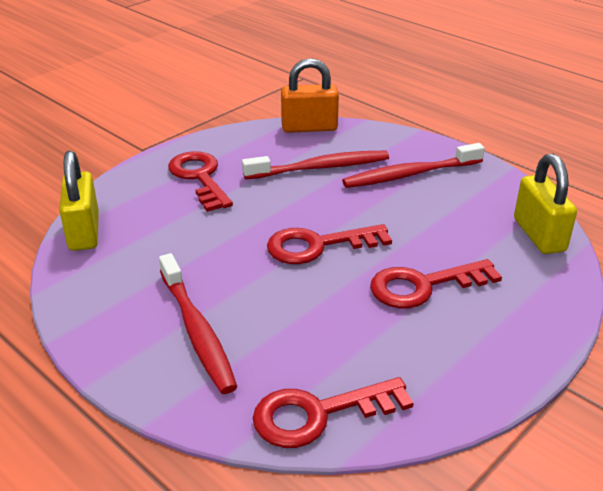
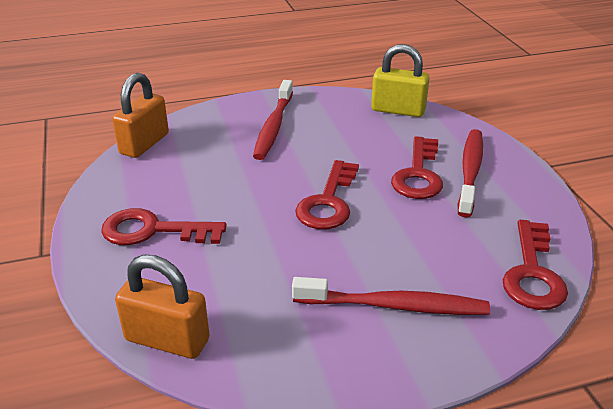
camera: 60 degrees left, 0 degrees up
yellow padlock [59,151,99,251] -> orange padlock [115,255,210,359]
red toothbrush [242,151,389,179] -> red toothbrush moved to [458,129,483,218]

